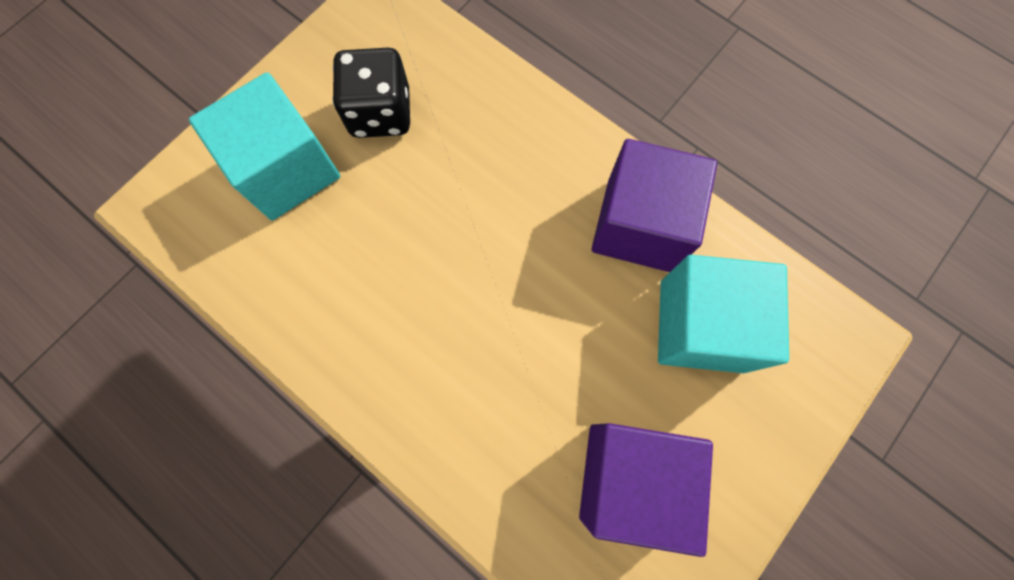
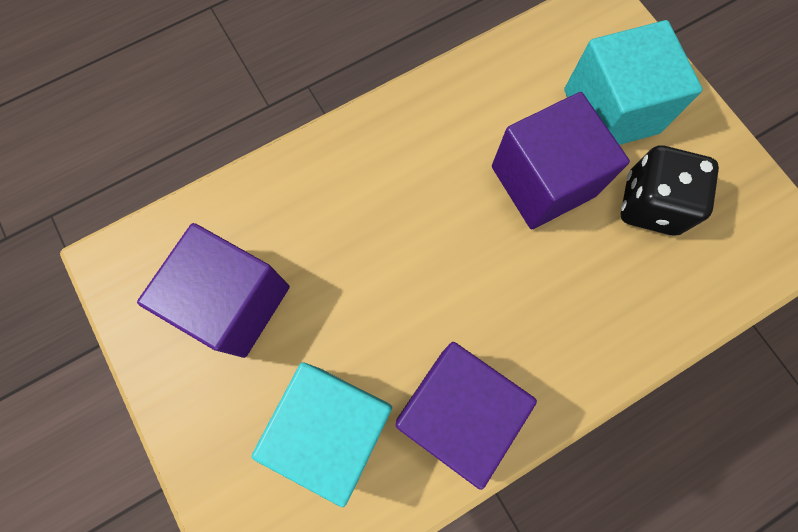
camera: 110 degrees right, 0 degrees up
none -> purple cube [492,92,630,229]

